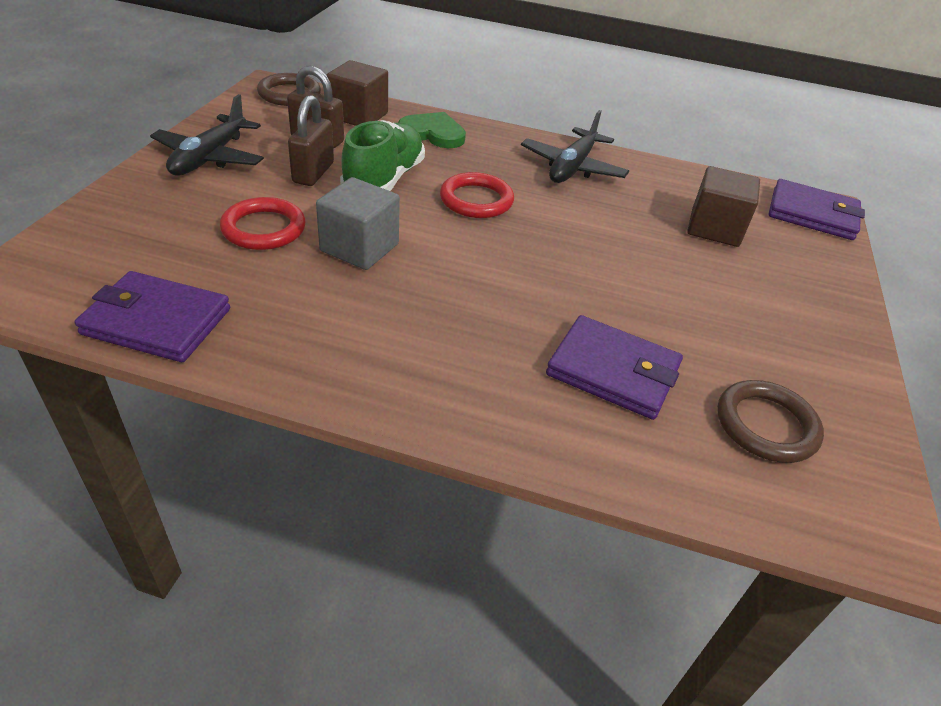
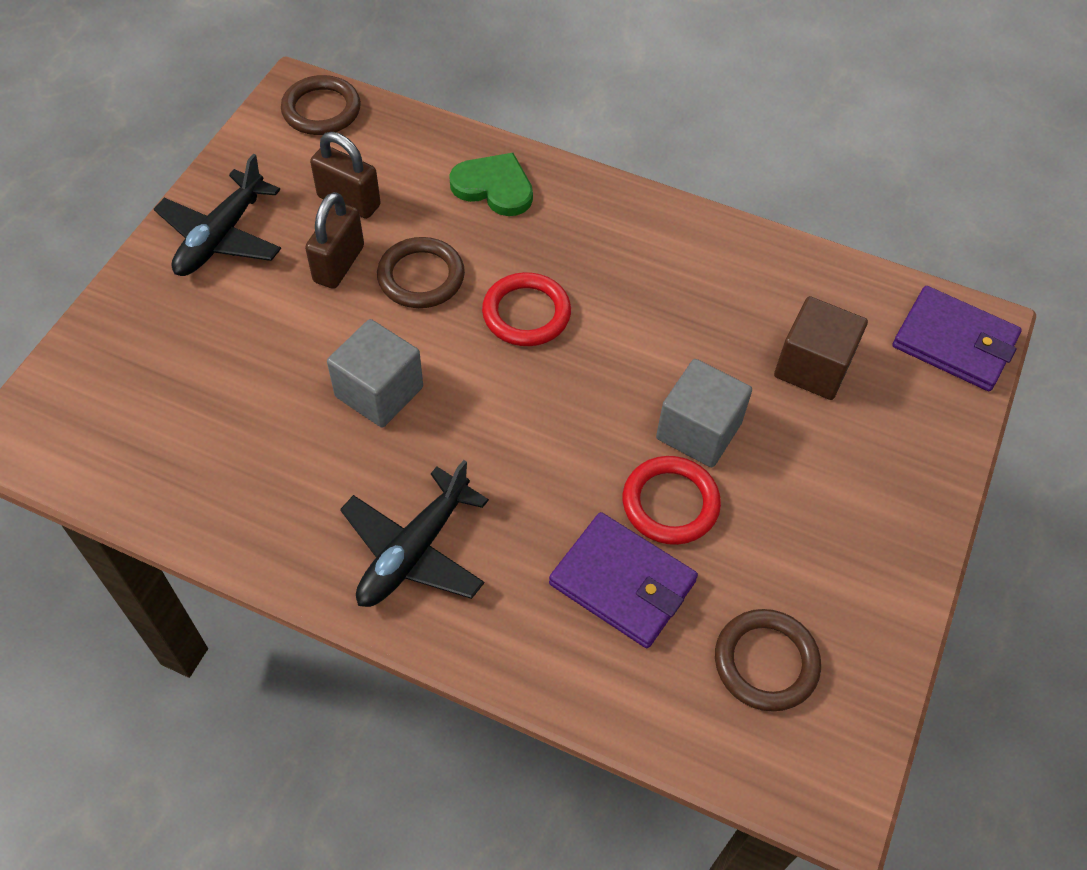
camera: 10 degrees right, 15 degrees up
purple wallet [74,271,230,362] -> none
red ring [220,197,306,250] -> red ring moved to [623,456,721,545]
brown cube [327,60,388,126] -> none
green shoe [340,120,425,191] -> brown ring [377,237,465,308]
black plane [521,110,629,183] -> black plane moved to [340,460,489,607]
none -> grey cube [656,359,752,467]

